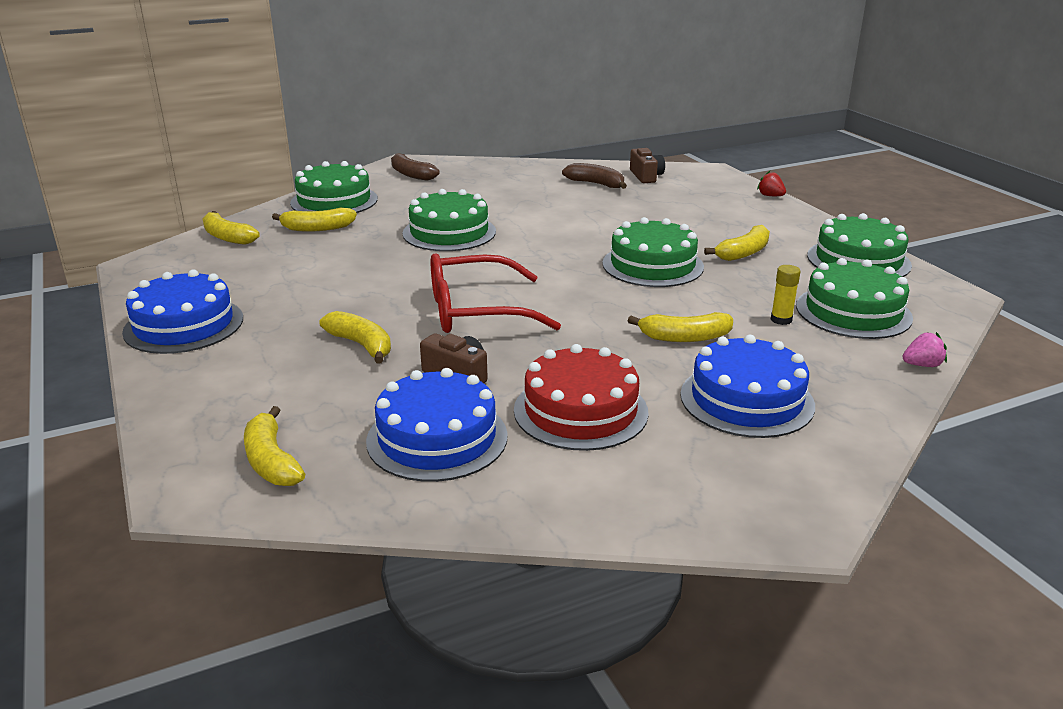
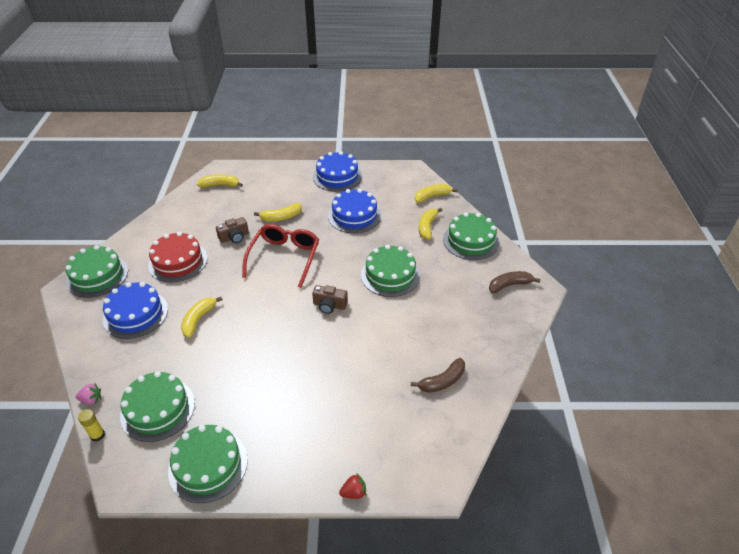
camera: 115 degrees right, 15 degrees up
blue cake [366,368,508,482] -> blue cake moved to [328,189,381,233]
green cake [602,217,704,287] -> green cake moved to [65,245,128,298]
brown camera [630,148,665,183] -> brown camera moved to [312,285,348,314]
yellow banana [704,225,770,261] -> none
yellow glue stick [771,265,801,325] -> yellow glue stick moved to [78,409,105,442]
pink strawberry [903,332,947,367] -> pink strawberry turned 105 degrees counterclockwise [76,383,101,405]

